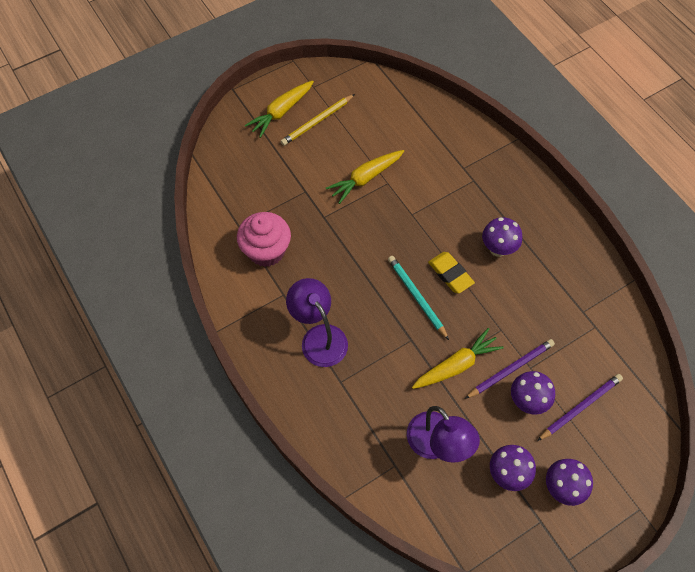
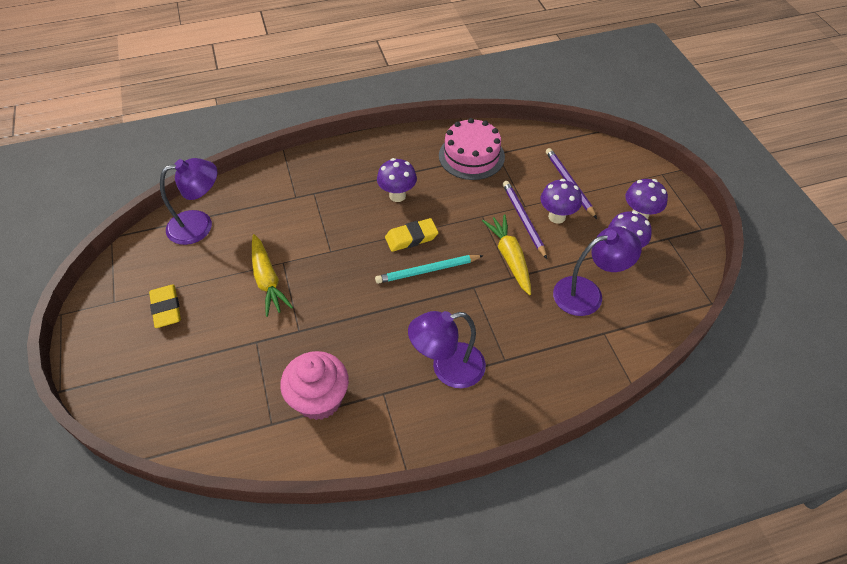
camera: 75 degrees left, 10 degrees down
yellow carrot [245,80,314,138] -> none
yellow pencil [281,94,355,146] -> yellow eraser [149,285,181,328]
none -> purple lamp [160,158,217,245]
none -> pink cake [439,118,505,180]

